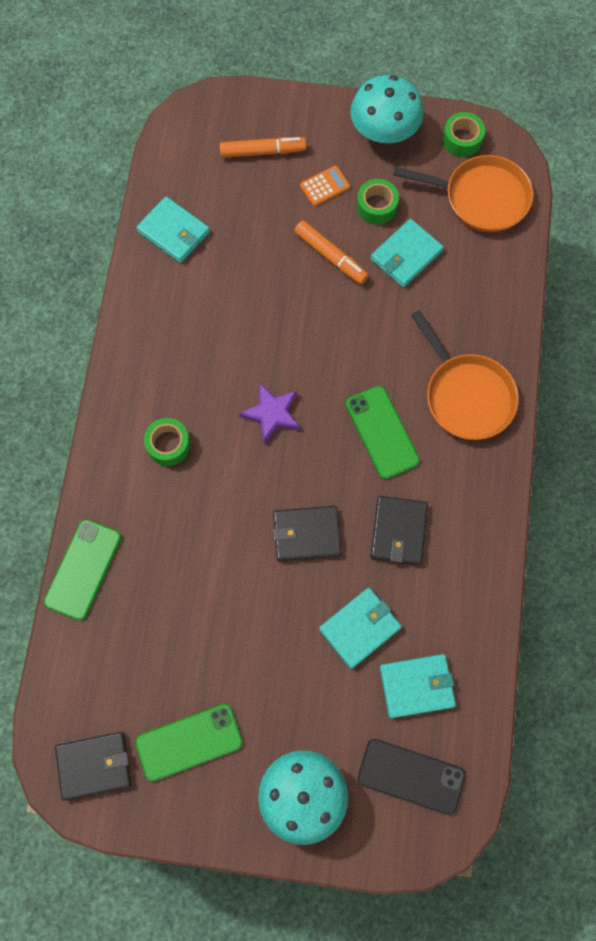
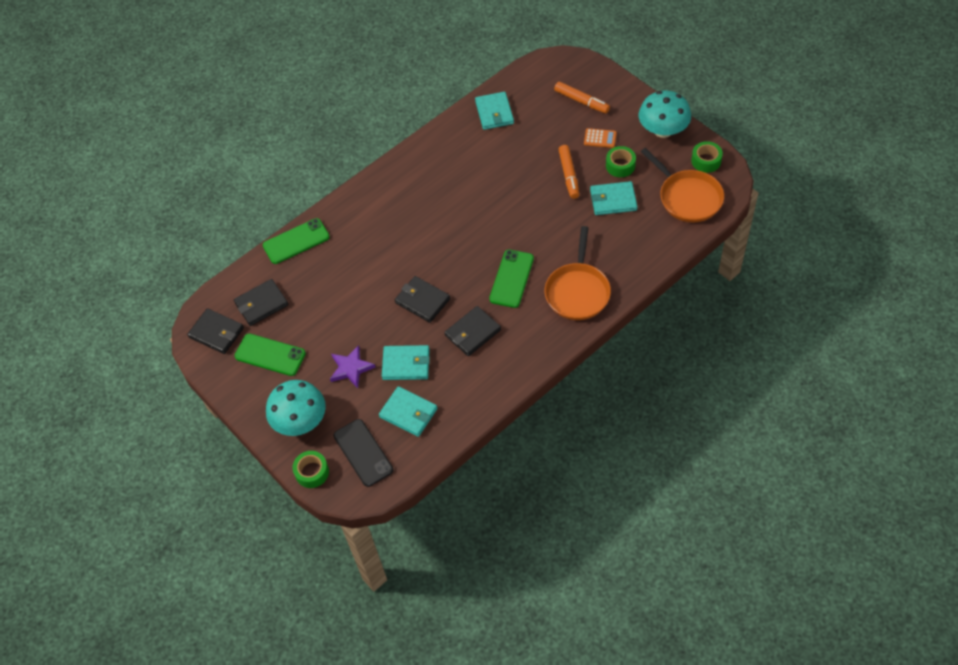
camera: 45 degrees right, 15 degrees down
green tape [144,418,190,466] -> green tape moved to [292,451,329,488]
purple star [239,383,300,444] -> purple star moved to [330,345,376,388]
none -> black wallet [234,279,288,326]

